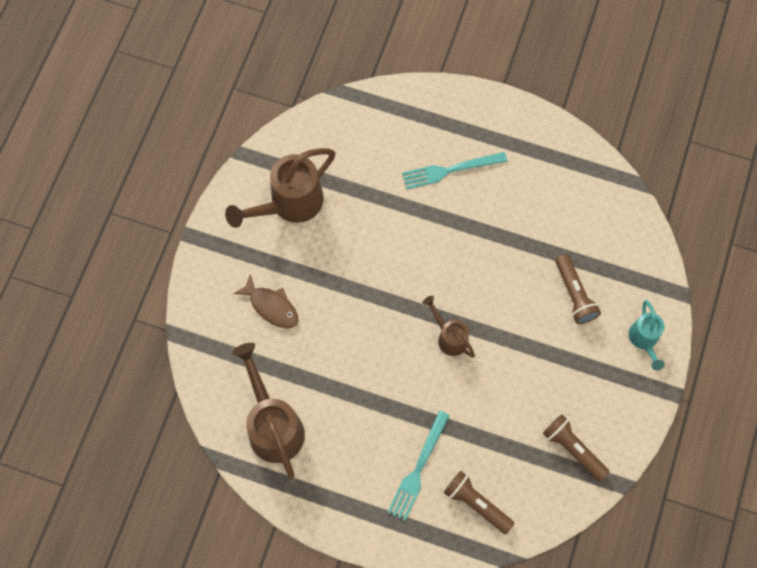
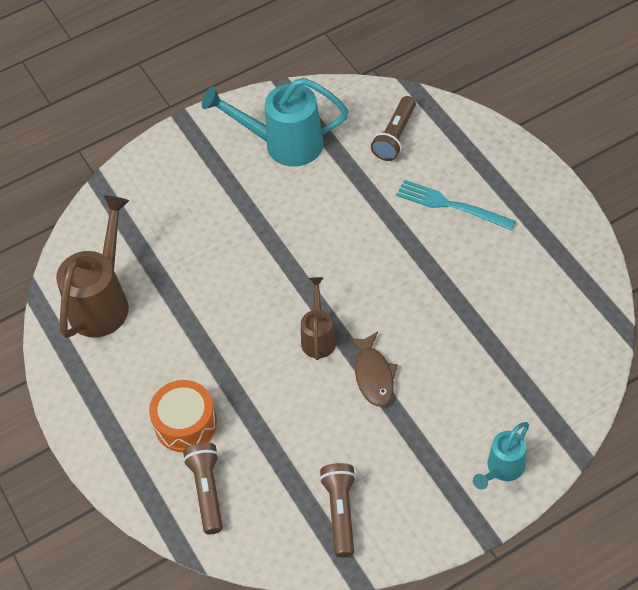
camera: 45 degrees right, 15 degrees down
brown watering can [225,148,336,228] -> turquoise watering can [202,78,348,167]
brown fish [233,274,298,328] -> brown fish moved to [347,331,398,407]
turquoise fork [388,411,450,521] -> orange drum [149,380,217,452]
brown flashlight [556,254,601,324] -> brown flashlight moved to [371,96,416,161]

